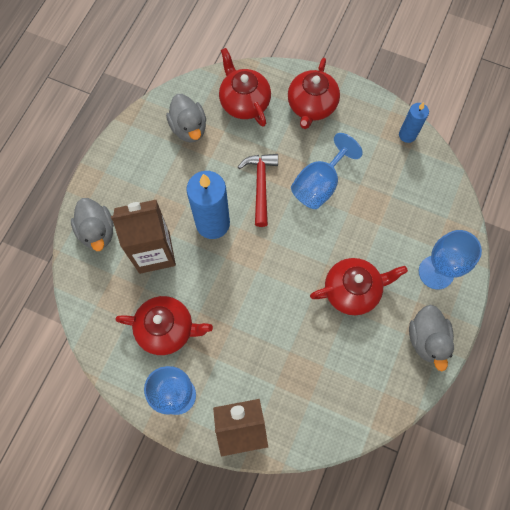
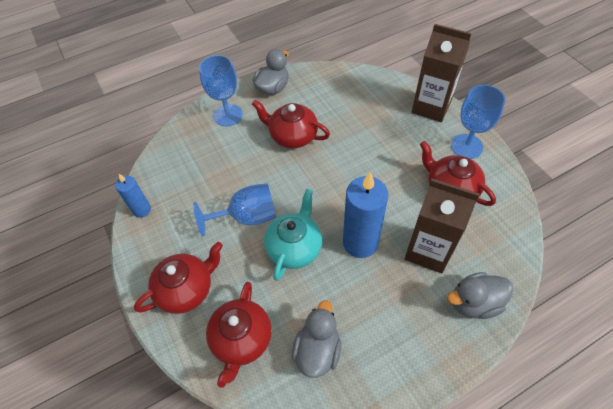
camera: 140 degrees left, 15 degrees down
grey duck [71,198,114,251] -> grey duck turned 120 degrees counterclockwise [447,272,513,319]
red hammer [238,154,278,227] -> turquoise teapot [264,189,322,281]

